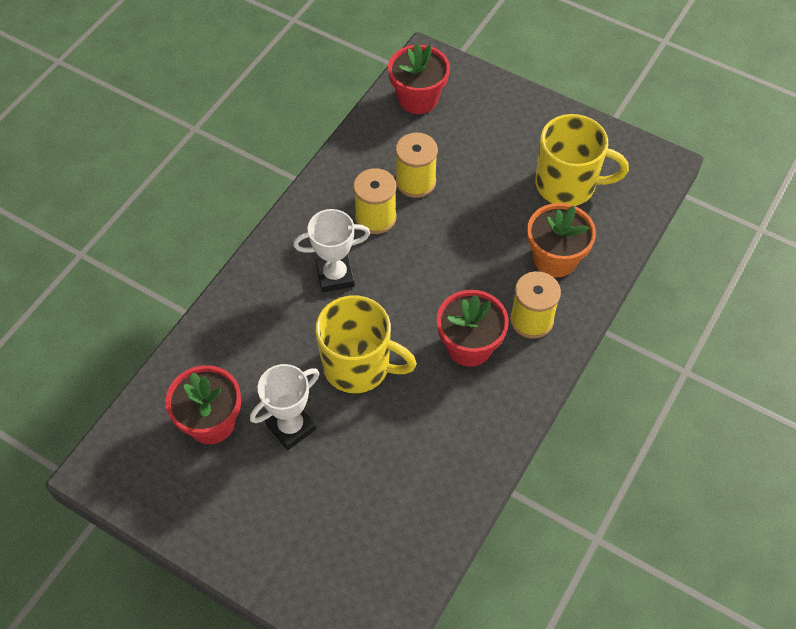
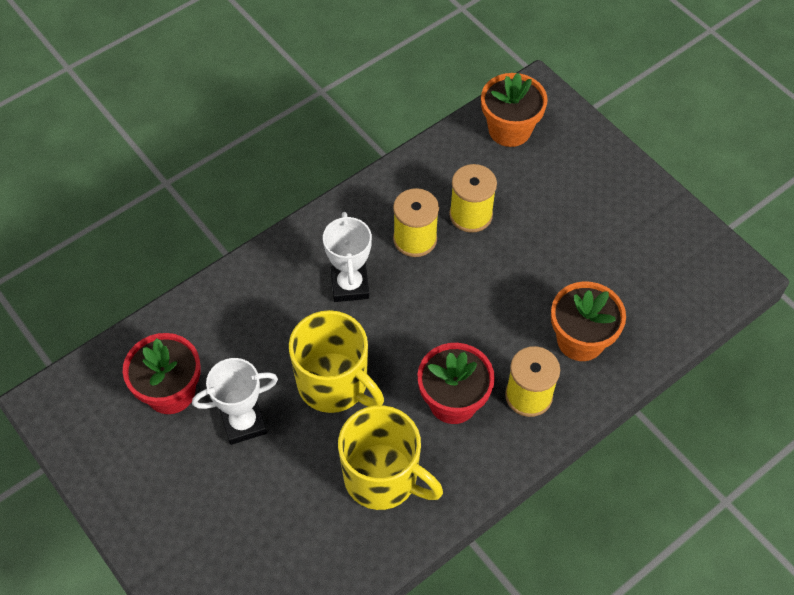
camera: 20 degrees right, 0 degrees up
white trophy [293,209,370,292] -> white trophy turned 75 degrees clockwise [323,212,372,302]
red flower pot [388,43,450,114] -> orange flower pot [481,73,548,147]
yellow mug [535,114,629,206] -> yellow mug moved to [338,405,443,510]

